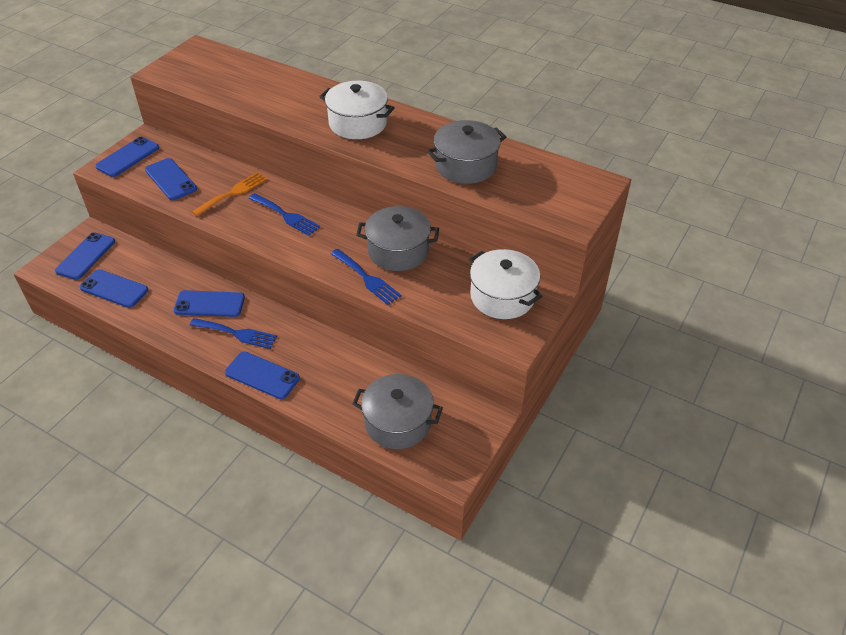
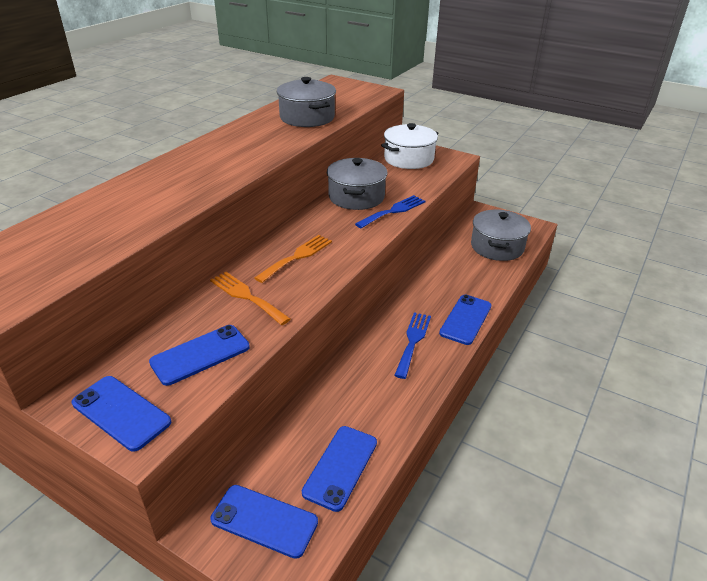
camera: 90 degrees left, 10 degrees down
blue phone [173,290,245,317] -> none
blue fork [248,193,320,236] -> orange fork [255,235,332,283]
white pot [319,81,395,139] -> none

